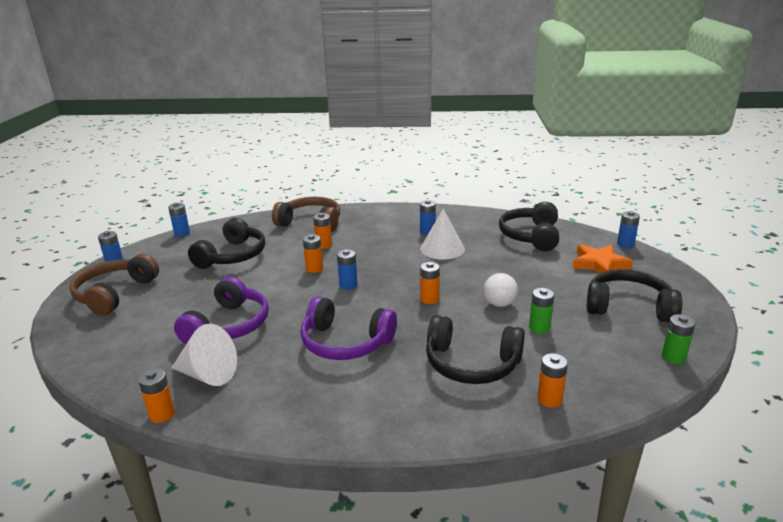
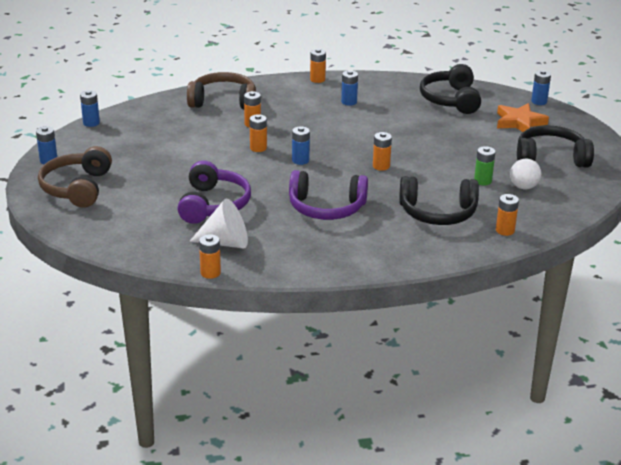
camera: 15 degrees left, 5 degrees up
black headphones [188,218,265,269] -> none
white cone [420,209,465,260] -> none
white ball [484,273,518,307] -> white ball moved to [510,158,541,190]
green battery [662,314,695,364] -> none
none -> orange battery [310,49,326,83]

